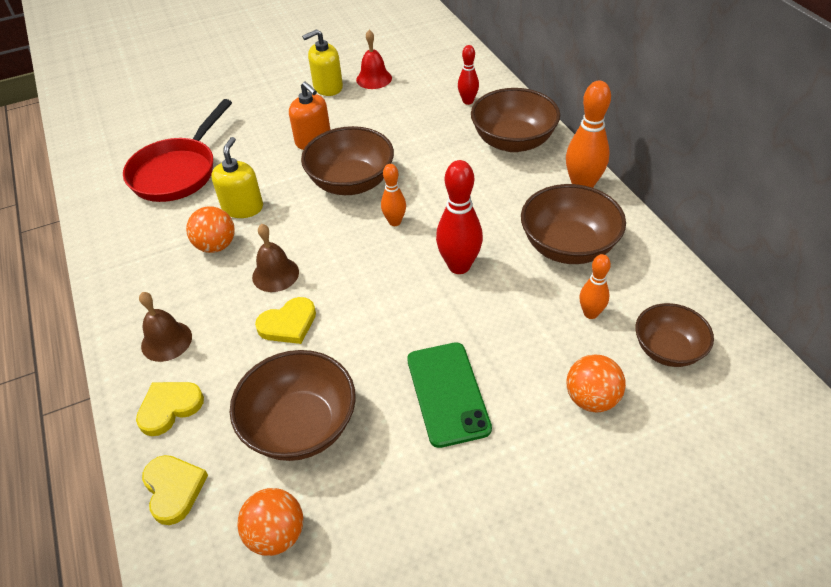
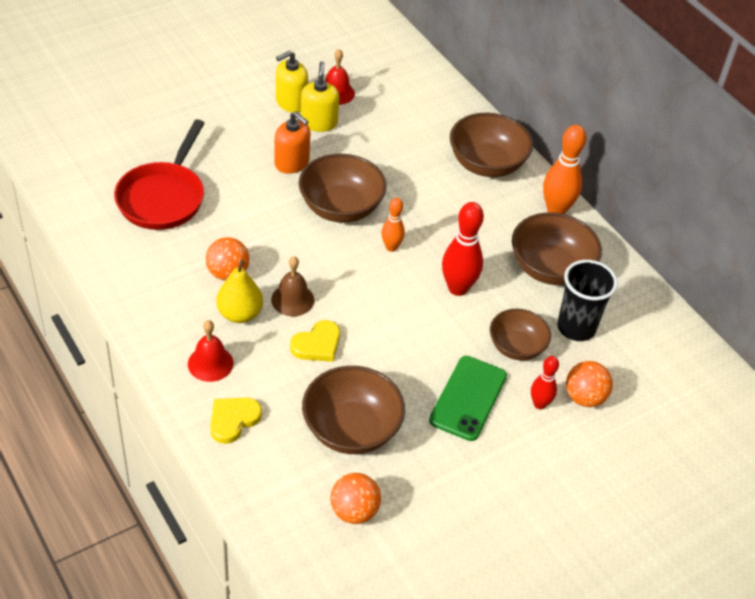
camera: 15 degrees left, 0 degrees up
brown bell [139,292,192,362] -> red bell [188,320,233,382]
yellow heart [142,455,208,525] -> none
yellow soap dispenser [211,137,263,218] -> yellow soap dispenser moved to [300,61,339,132]
green phone [407,342,492,448] -> green phone turned 45 degrees clockwise [429,356,507,441]
red bowling pin [458,45,479,105] -> red bowling pin moved to [531,356,559,409]
orange bowling pin [580,254,611,319] -> black cup [557,260,618,341]
brown bowl [635,303,714,367] -> brown bowl moved to [490,309,551,360]
none -> yellow pear [216,260,263,323]

